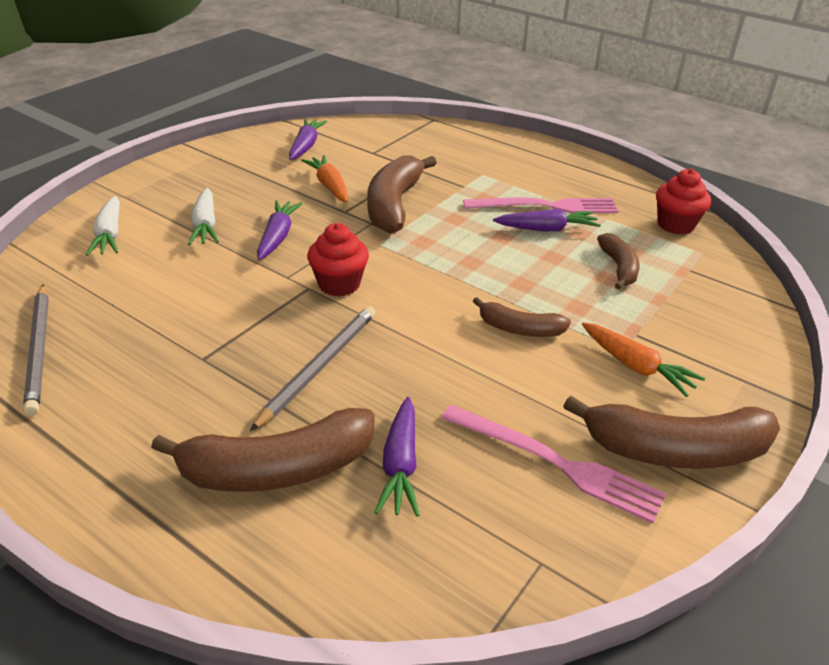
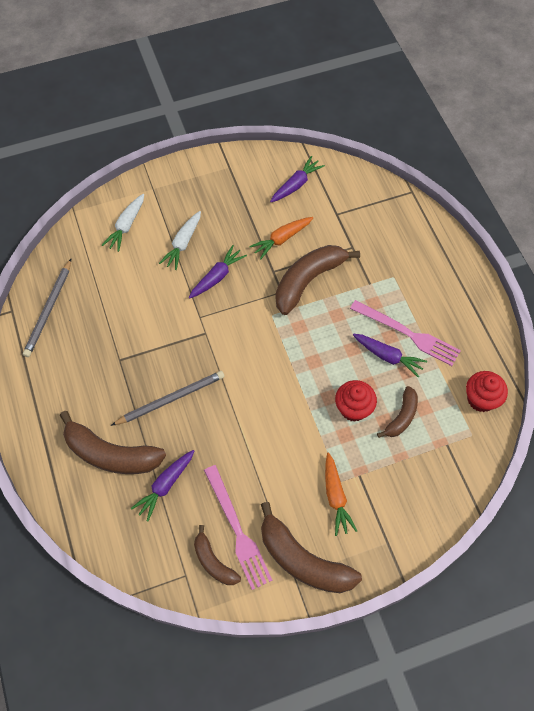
camera: 35 degrees right, 25 degrees up
orange carrot [301,155,348,203] -> orange carrot turned 135 degrees counterclockwise [249,217,313,260]
red cupcake [307,223,369,297] -> red cupcake moved to [335,380,377,422]
brown banana [473,297,571,337] -> brown banana moved to [194,525,241,585]

